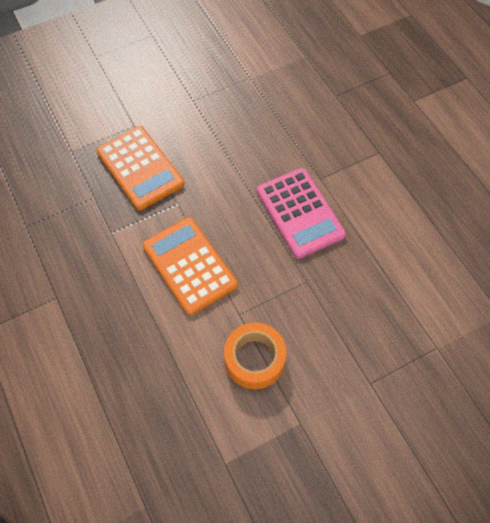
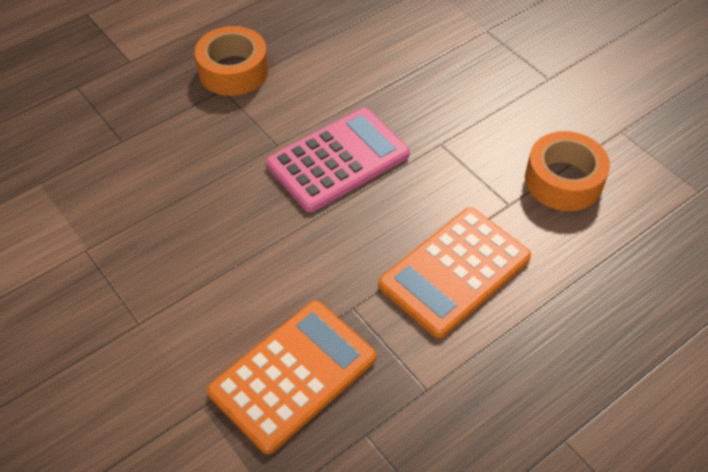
camera: 100 degrees left, 10 degrees down
none -> orange tape [195,26,268,96]

